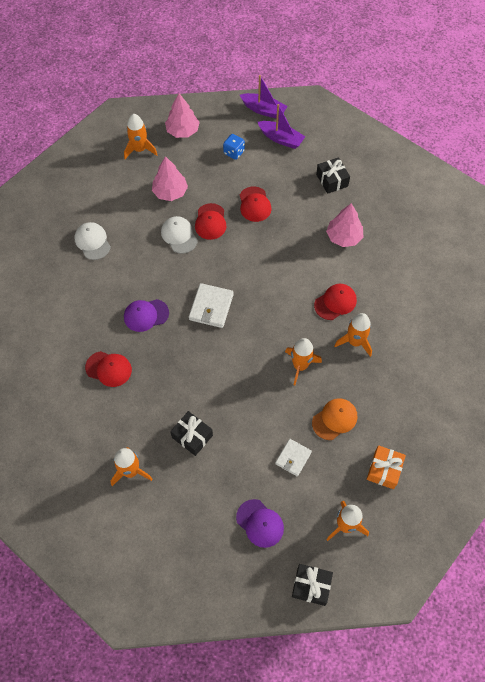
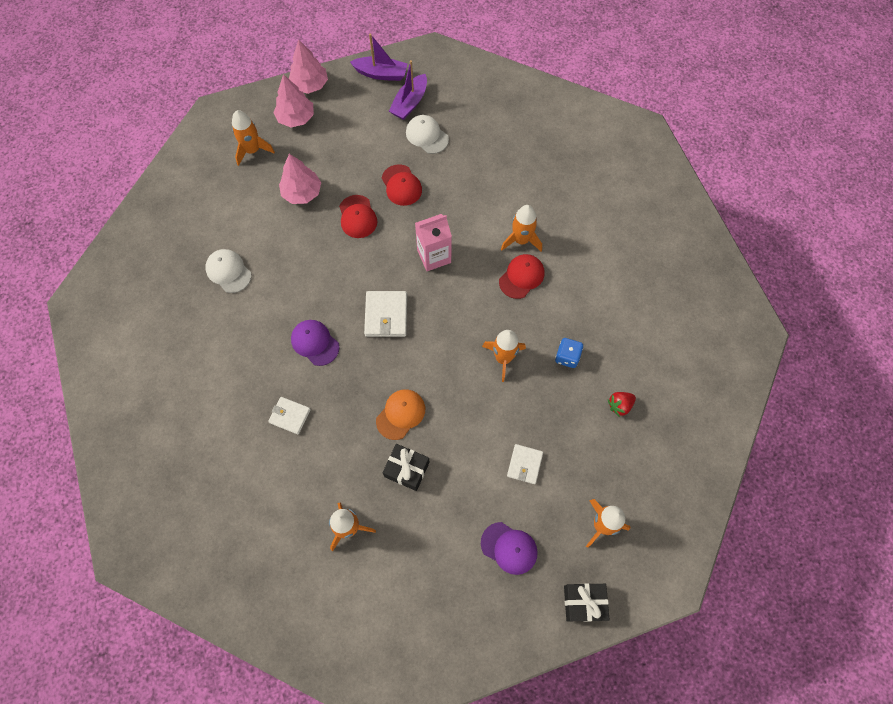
camera: 15 degrees left, 5 degrees up
red cap [85,351,132,387] -> white wallet [268,397,311,434]
purple cap [124,299,169,332] -> purple cap turned 75 degrees clockwise [291,320,339,366]
white cap [161,216,198,254] -> white cap moved to [406,115,449,154]
blue dice [223,134,245,160] -> blue dice moved to [555,338,583,368]
purple boat [258,104,306,149] -> purple boat turned 105 degrees clockwise [389,60,427,120]
orange cap [312,399,357,440] -> orange cap moved to [376,389,425,440]
black gift [316,157,350,194] -> none
pink tree [326,203,363,247] -> pink tree moved to [289,39,328,94]
orange rocket [334,313,372,357] -> orange rocket moved to [501,205,542,252]
orange gift [367,445,406,489] -> none
none -> pink carton [415,214,452,271]
none -> red strawberry [608,392,636,417]

